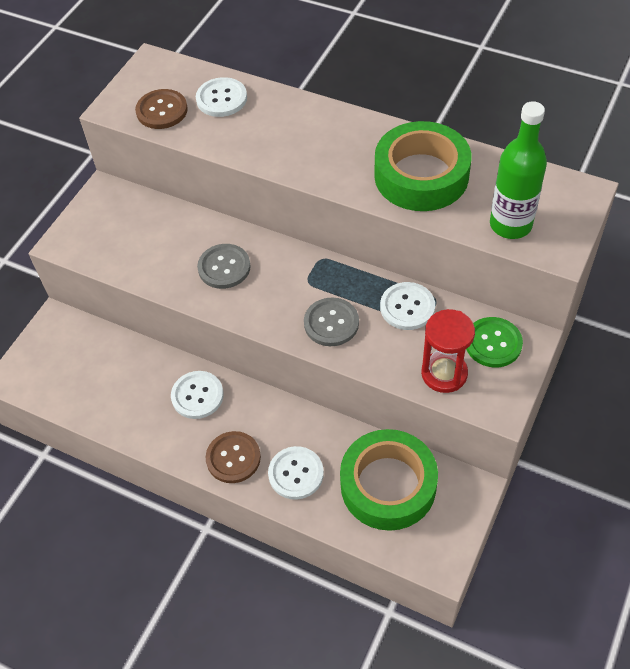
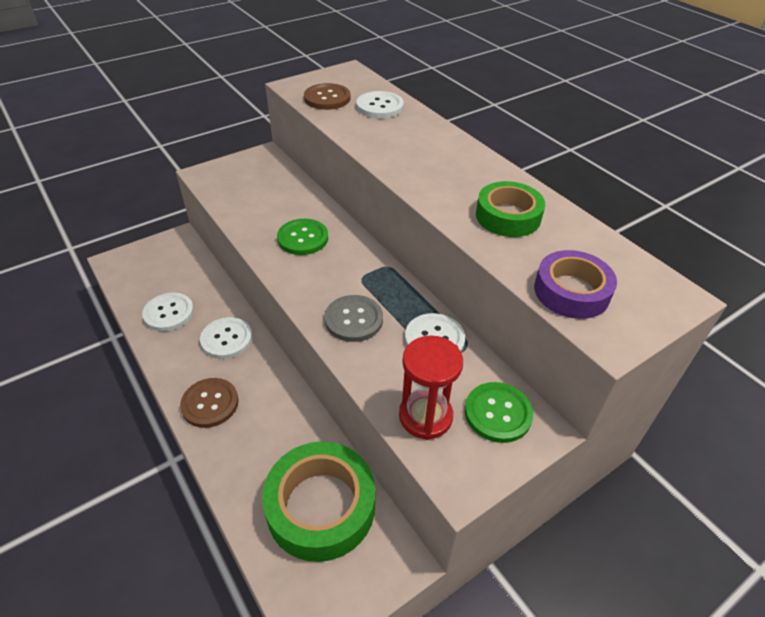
camera: 25 degrees right, 10 degrees down
grey button [197,244,251,289] -> green button [277,219,328,255]
white button [268,446,324,500] -> white button moved to [142,293,194,331]
green tape [375,121,471,211] -> green tape [476,181,545,237], size x0.64
green bottle [490,101,547,239] -> purple tape [534,250,617,319]

